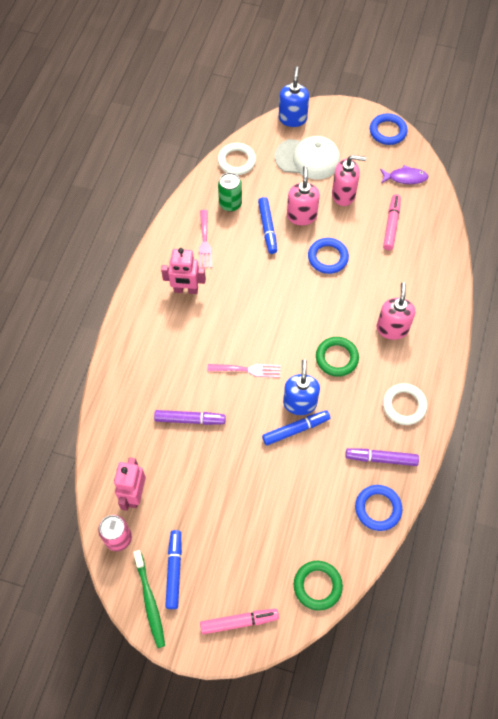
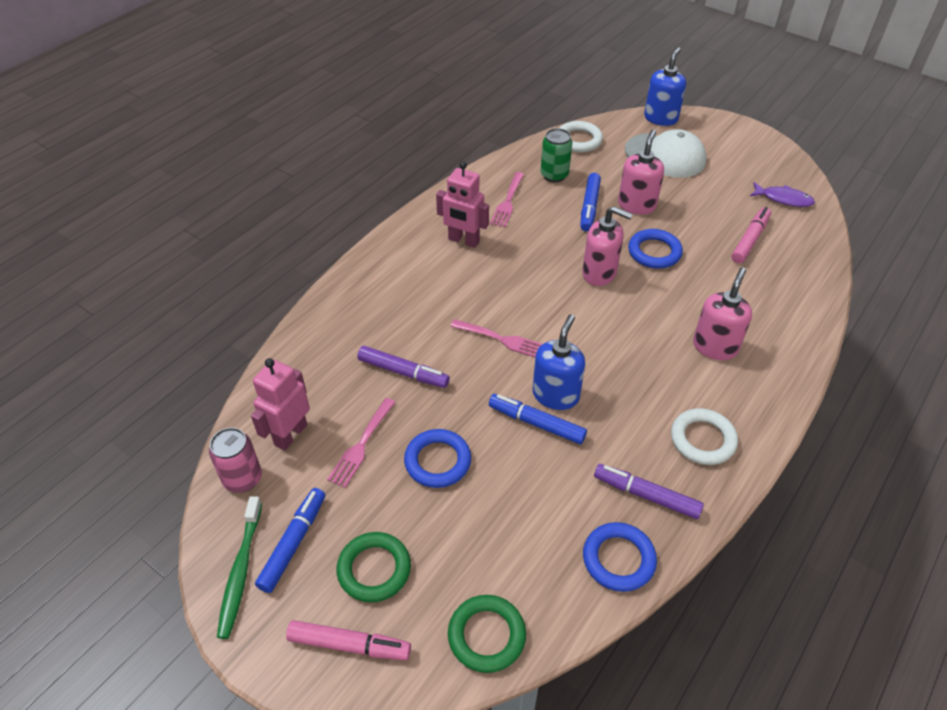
camera: 20 degrees right, 15 degrees down
blue marker [262,410,330,446] -> blue marker turned 150 degrees counterclockwise [489,394,587,444]
green ring [316,337,359,377] -> green ring moved to [337,532,411,603]
pink soap dispenser [332,155,366,206] -> pink soap dispenser moved to [582,206,633,286]
blue ring [370,114,407,145] -> blue ring moved to [404,429,471,488]
none -> pink fork [327,398,395,488]

